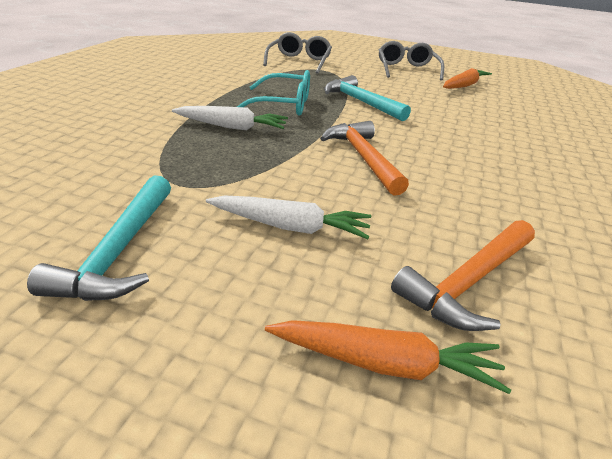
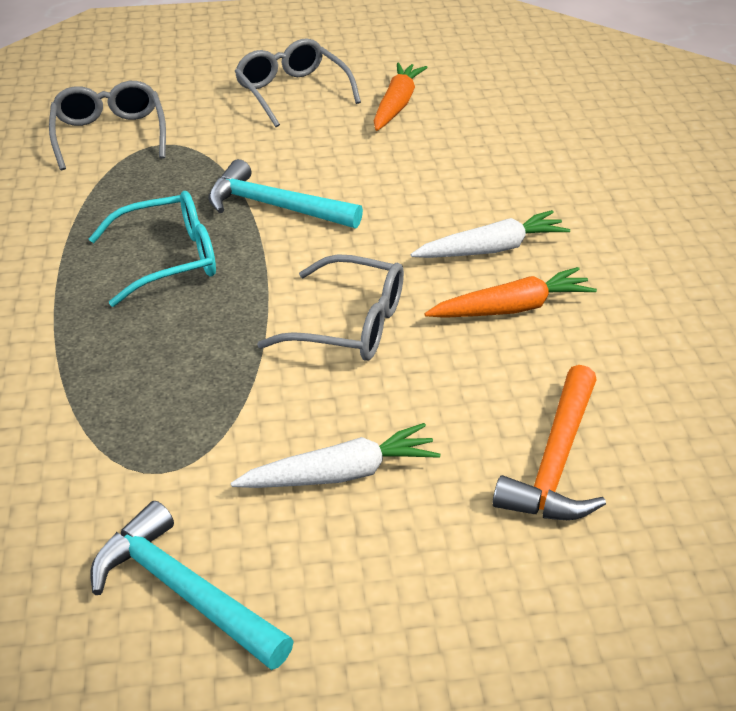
camera: 25 degrees left, 5 degrees up
turquoise hammer [27,175,171,301] -> turquoise hammer turned 150 degrees clockwise [90,501,294,670]
white carrot [172,106,288,130] -> white carrot moved to [411,210,570,258]
orange carrot [265,320,511,394] -> orange carrot moved to [425,267,597,318]
orange hammer [320,121,409,196] -> grey glasses [257,254,404,361]

